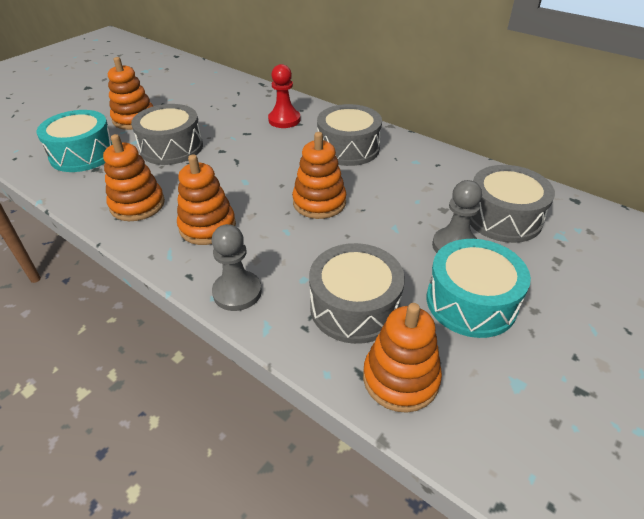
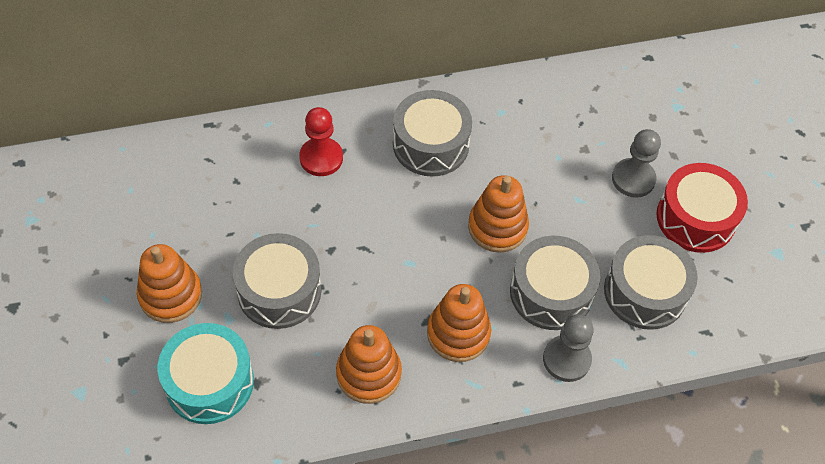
camera: 55 degrees left, 15 degrees up
orange stacking toy [363,303,442,413] -> none
turquoise drum [427,239,531,338] -> red drum [656,163,748,253]
grey drum [470,165,555,243] -> grey drum moved to [510,236,600,330]

